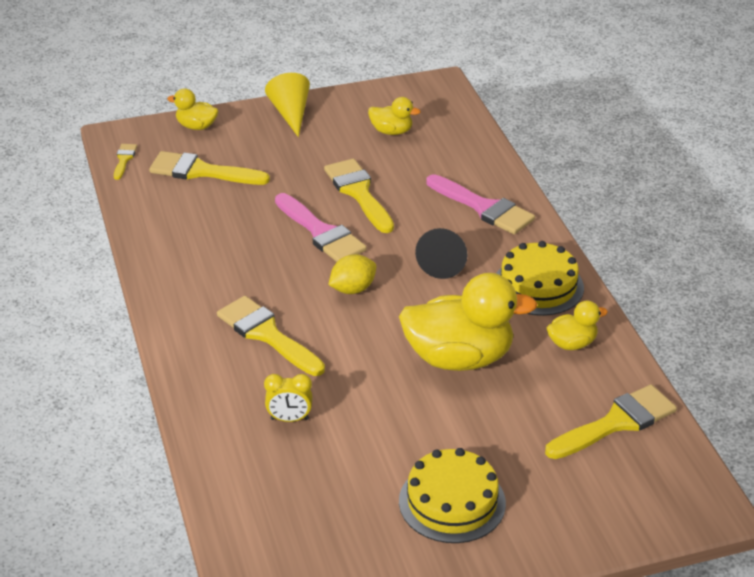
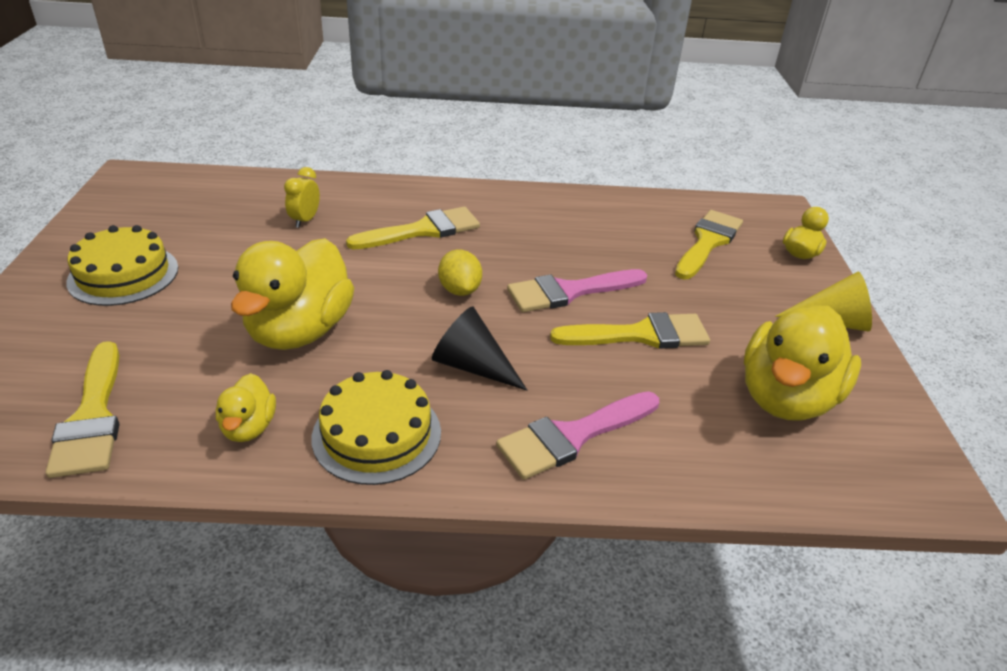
camera: 105 degrees right, 0 degrees up
yellow brush [114,144,137,180] -> none
yellow duck [368,97,421,135] -> yellow duck [744,305,861,421], size x2.06

